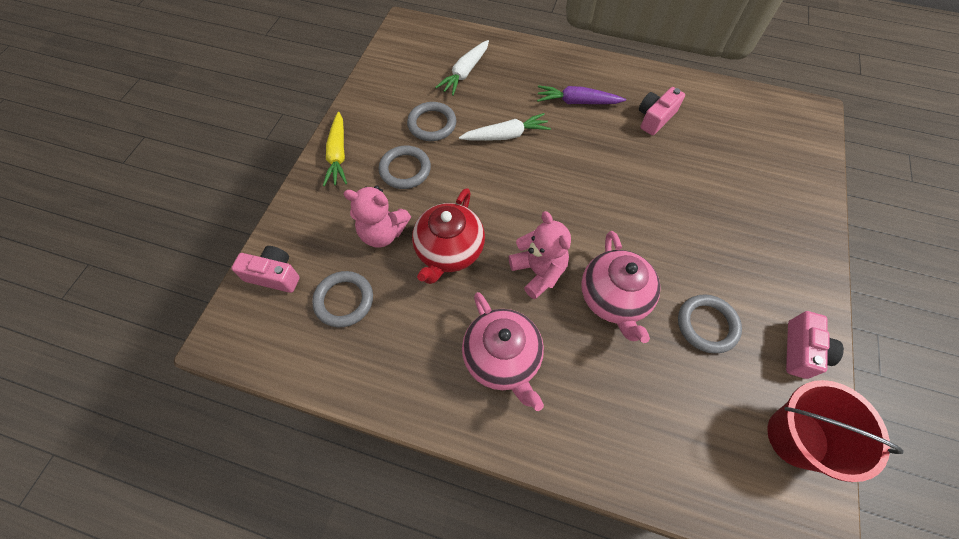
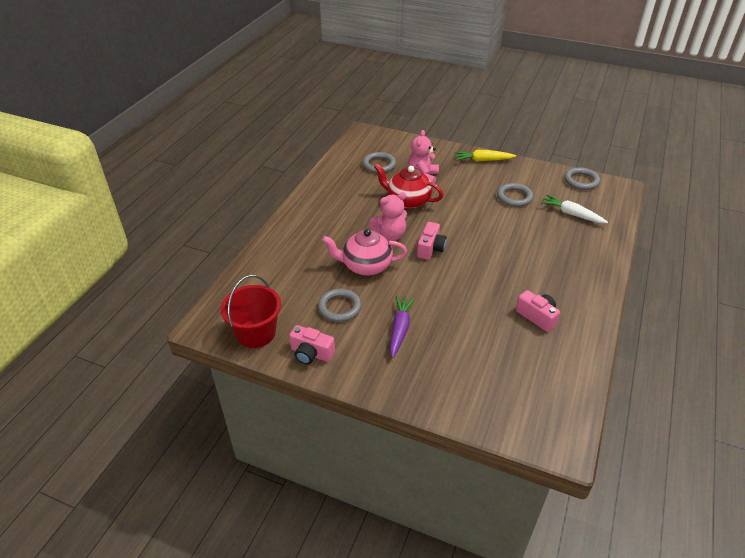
camera: 95 degrees right, 20 degrees down
pink camera [231,246,300,293] -> pink camera moved to [417,222,447,260]
grey ring [379,146,431,189] -> grey ring moved to [564,167,600,190]
white carrot [459,113,551,141] -> none
pink teapot [462,292,544,411] -> none
purple carrot [537,85,626,104] -> purple carrot moved to [390,295,415,358]

